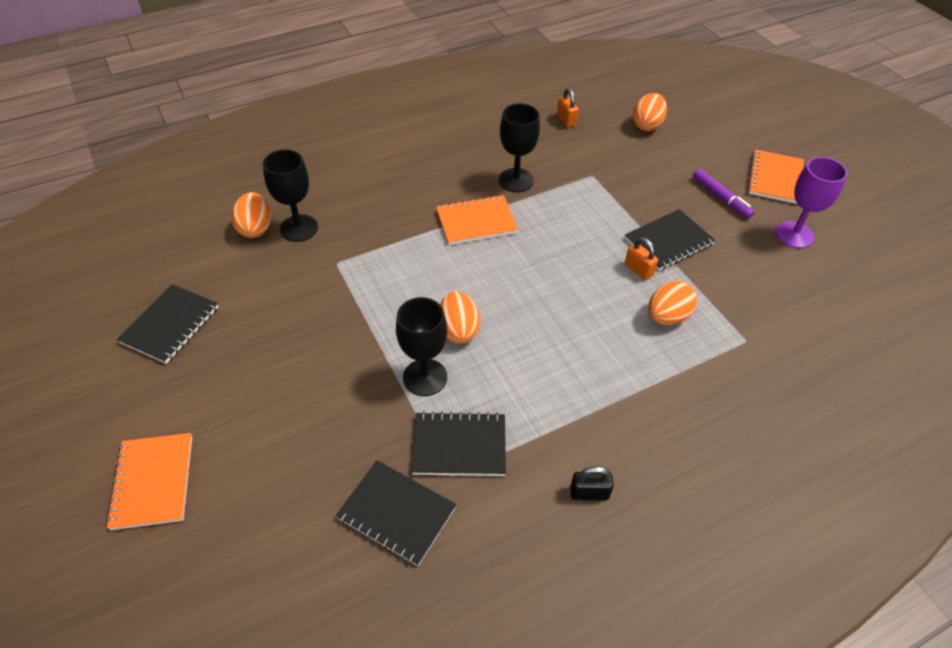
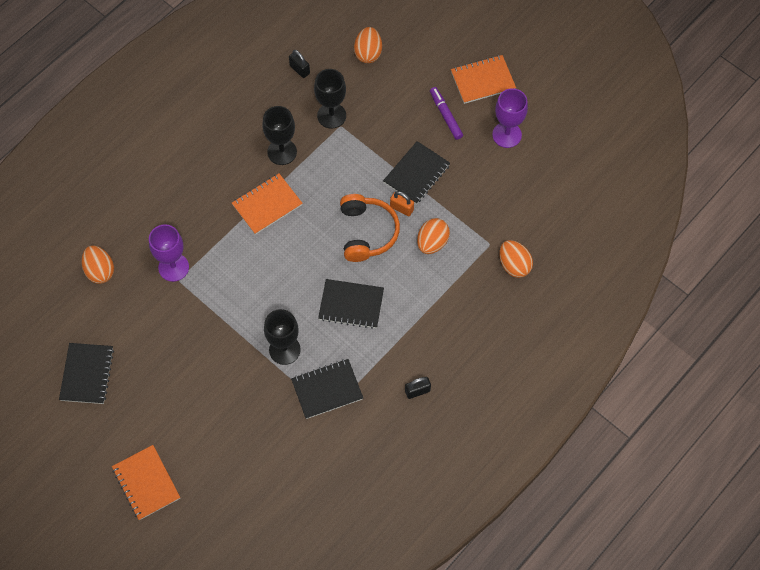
camera: 20 degrees left, 15 degrees up
black goblet [263,149,318,242] -> black goblet moved to [314,69,346,129]
black notebook [336,460,457,566] -> black notebook moved to [318,279,384,329]
orange egg [440,291,480,344] -> orange egg moved to [499,240,533,278]
orange padlock [557,88,579,127] -> black padlock [289,50,310,78]
purple marker [693,169,755,219] -> purple marker turned 150 degrees counterclockwise [430,87,463,140]
orange notebook [747,150,804,204] -> orange notebook turned 75 degrees clockwise [451,55,516,104]
none -> purple goblet [149,224,189,282]
none -> orange headphones [340,194,400,262]

